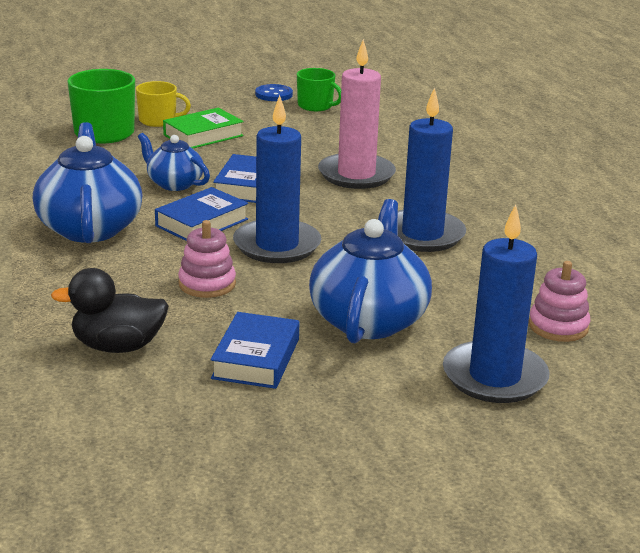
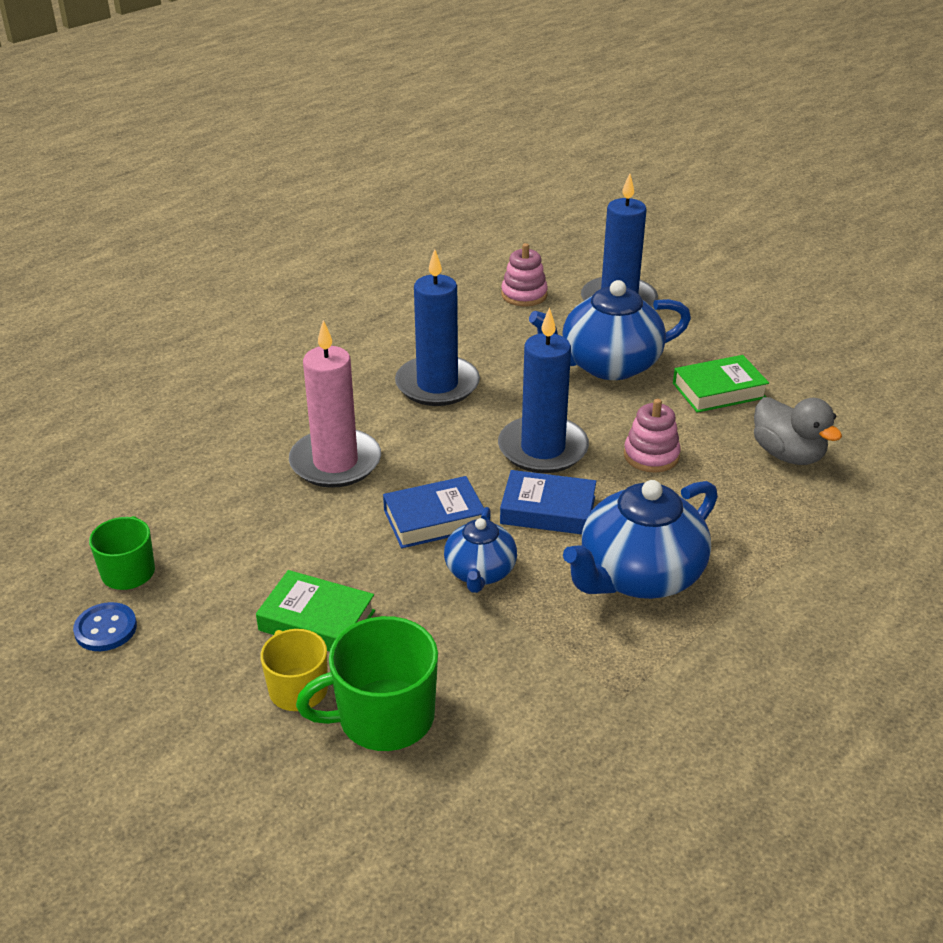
camera: 120 degrees left, 10 degrees up
black duck [51,268,169,353] -> grey duck [754,397,842,465]
blue book [211,312,299,389] -> green book [673,355,769,413]

